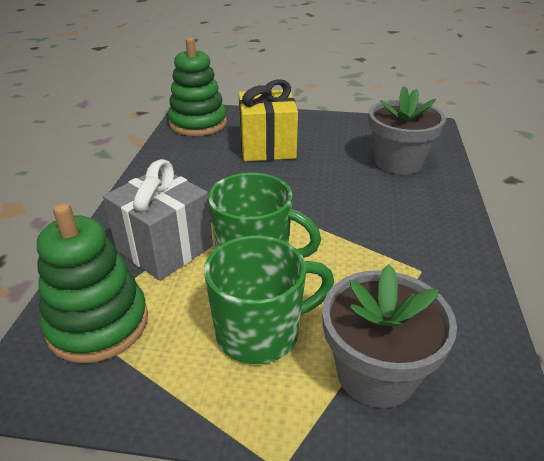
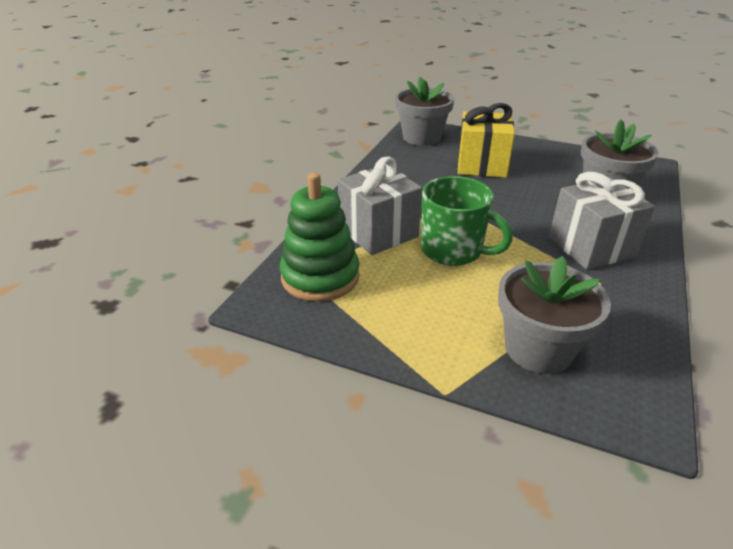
camera: 15 degrees right, 0 degrees up
green stacking toy [168,37,227,136] -> grey flower pot [395,77,455,146]
green mug [204,235,334,364] -> none
none -> grey gift [549,172,655,270]

